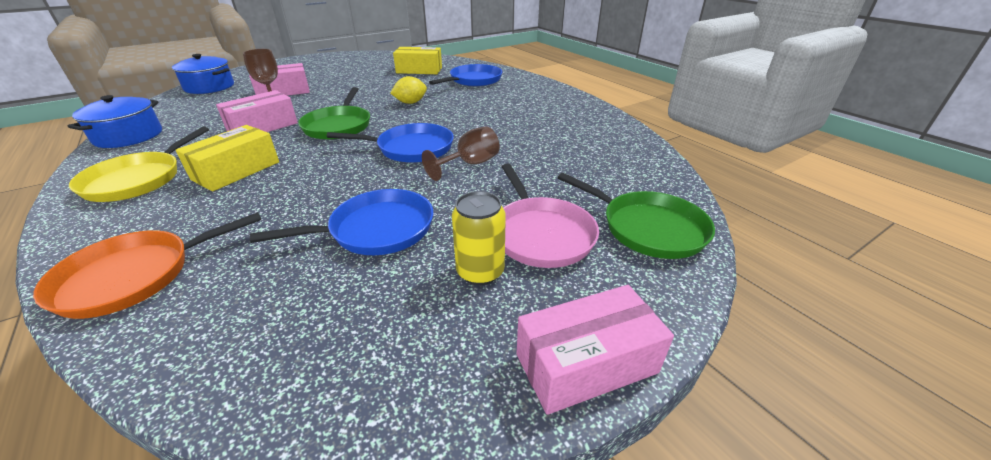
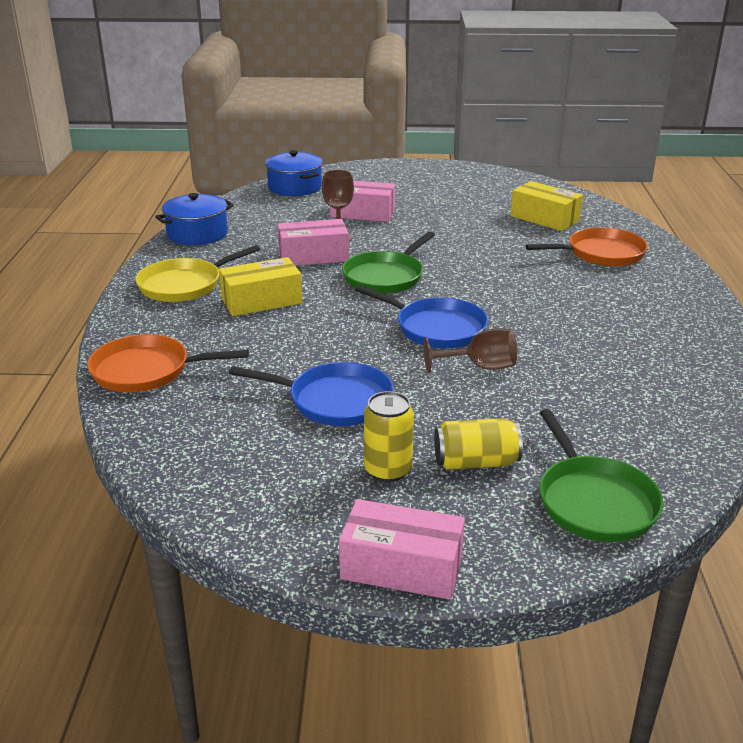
camera: 35 degrees right, 5 degrees down
yellow lemon [391,76,427,104] -> none
blue pan [429,64,502,86] -> orange pan [525,227,648,266]
pink pan [502,164,599,268] -> yellow can [434,418,523,470]

